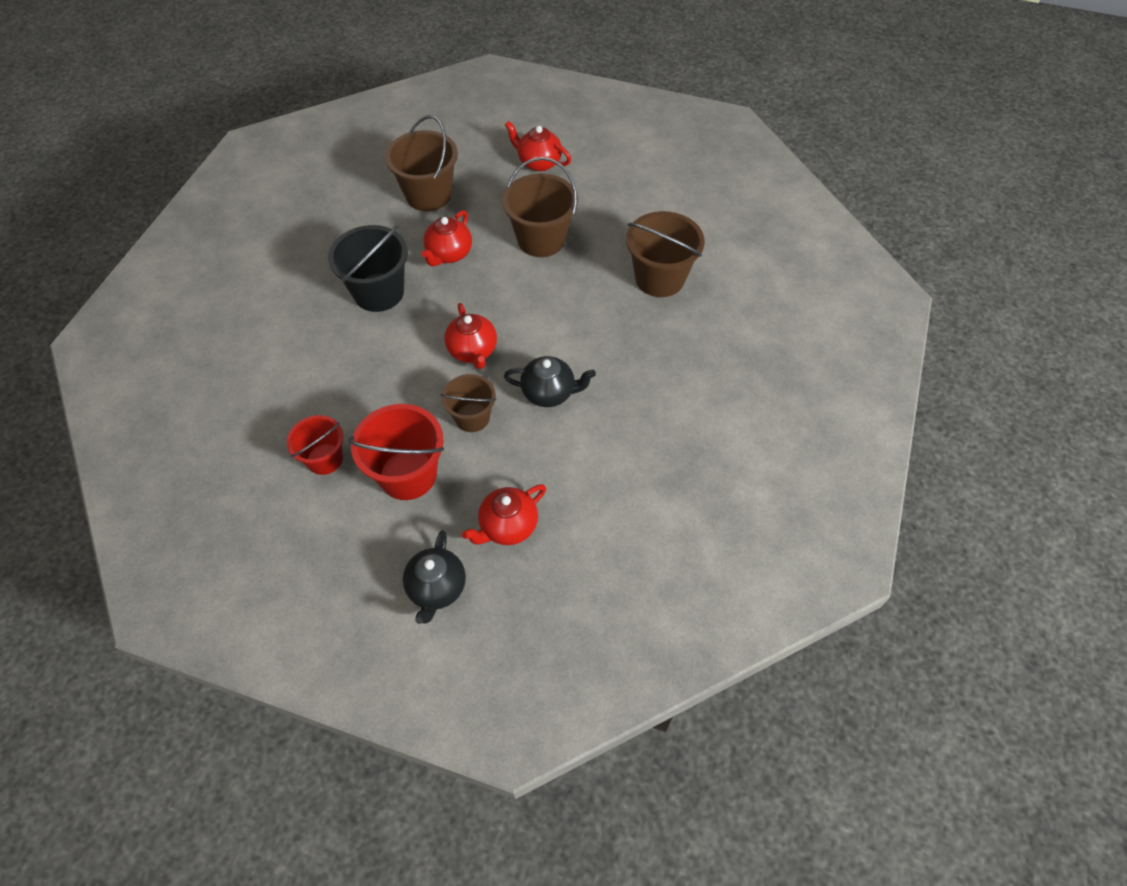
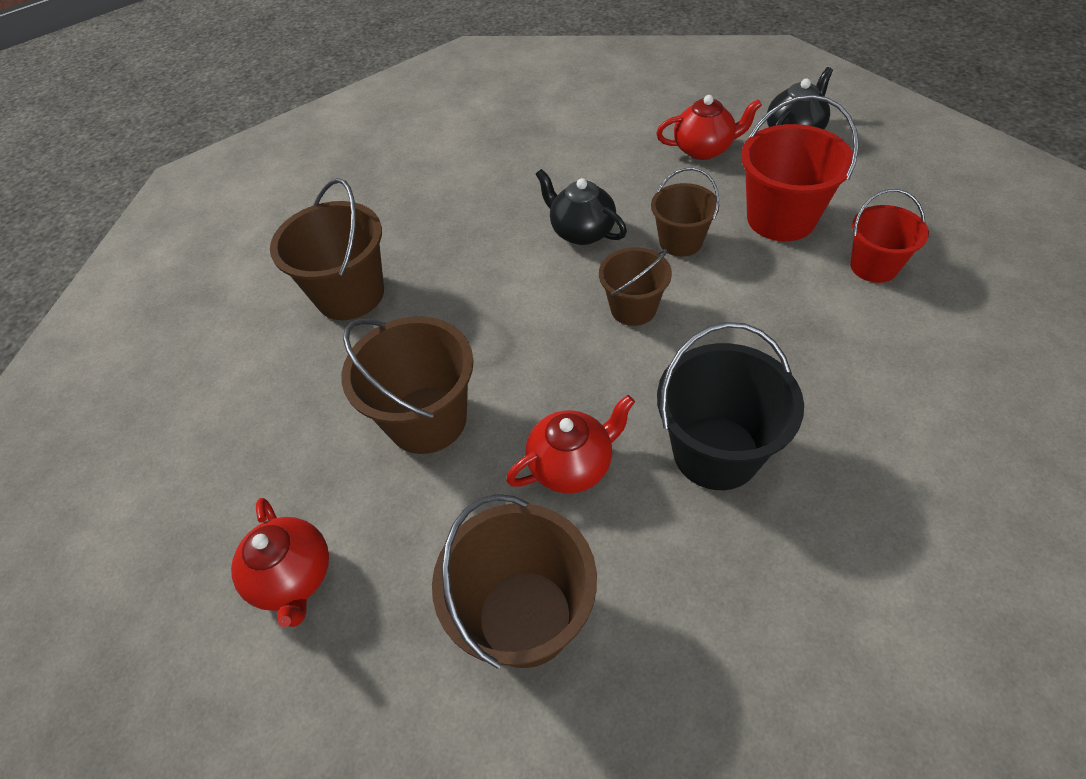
camera: 140 degrees left, 5 degrees down
red teapot [444,303,497,369] -> brown bucket [599,247,672,326]

